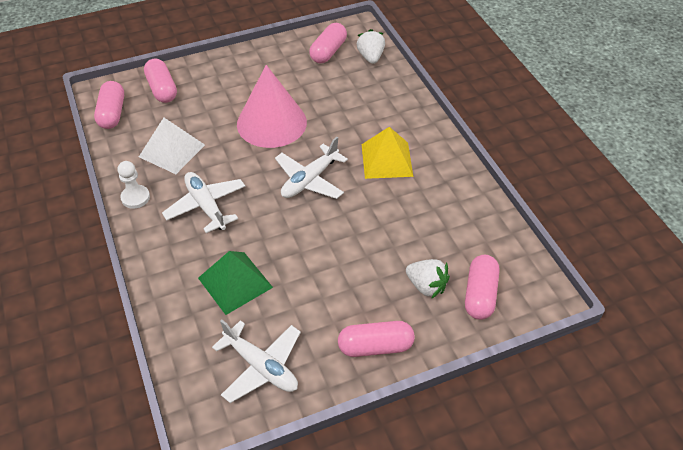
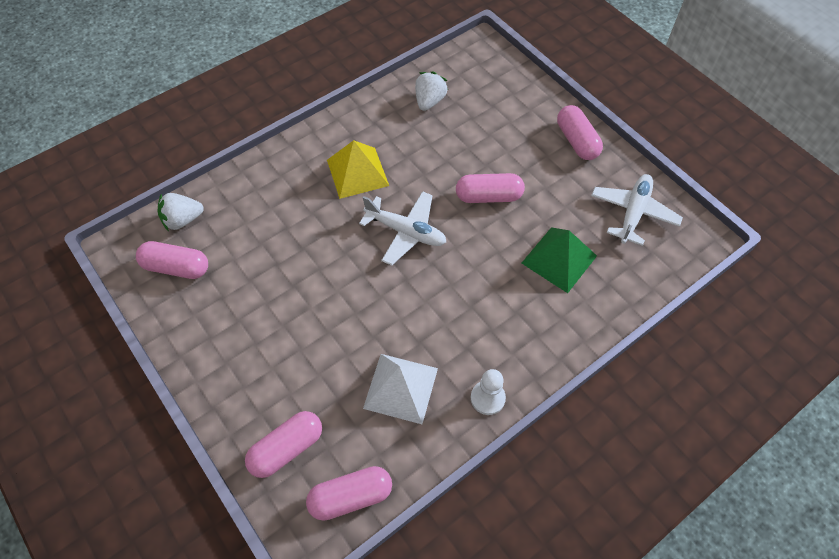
camera: 105 degrees left, 10 degrees up
white plane [162,172,245,233] -> none
pink cone [237,65,307,148] -> none
white strawberry [406,259,450,299] -> white strawberry moved to [415,71,448,111]
pink capsule [465,255,500,320] -> pink capsule moved to [456,173,525,203]

